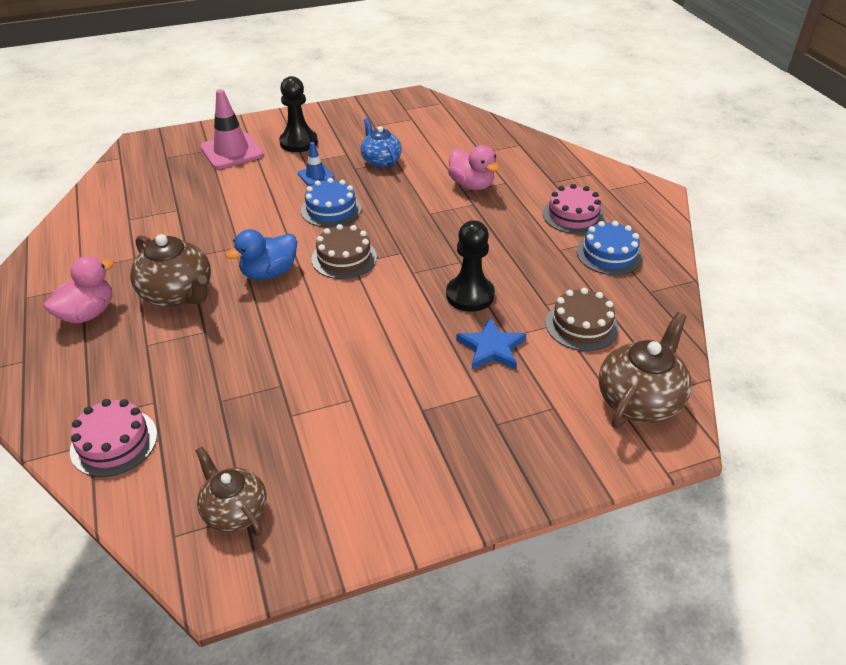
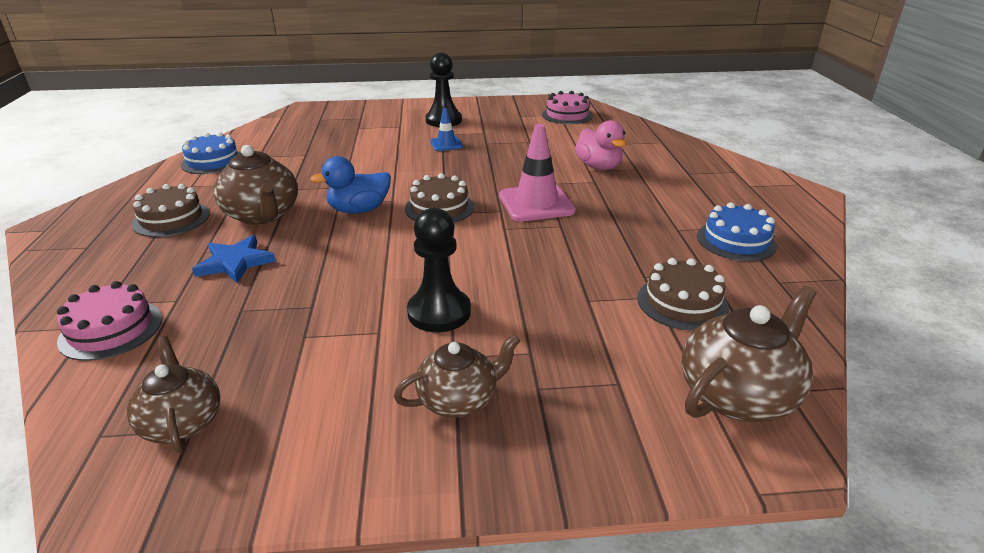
camera: 15 degrees right, 10 degrees down
pink duck [44,256,114,323] -> brown cake [132,184,210,237]
pink traffic cone [200,89,263,169] -> pink traffic cone moved to [499,124,576,222]
blue cake [301,178,361,228] -> blue cake moved to [181,132,241,174]
blue teapot [360,118,402,167] -> none
black pawn [446,220,495,312] -> black pawn moved to [407,208,471,332]
blue star [456,317,526,369] -> blue star moved to [192,235,276,283]
pink cake [543,184,604,234] -> pink cake moved to [542,91,593,124]
none -> brown teapot [394,334,520,418]

